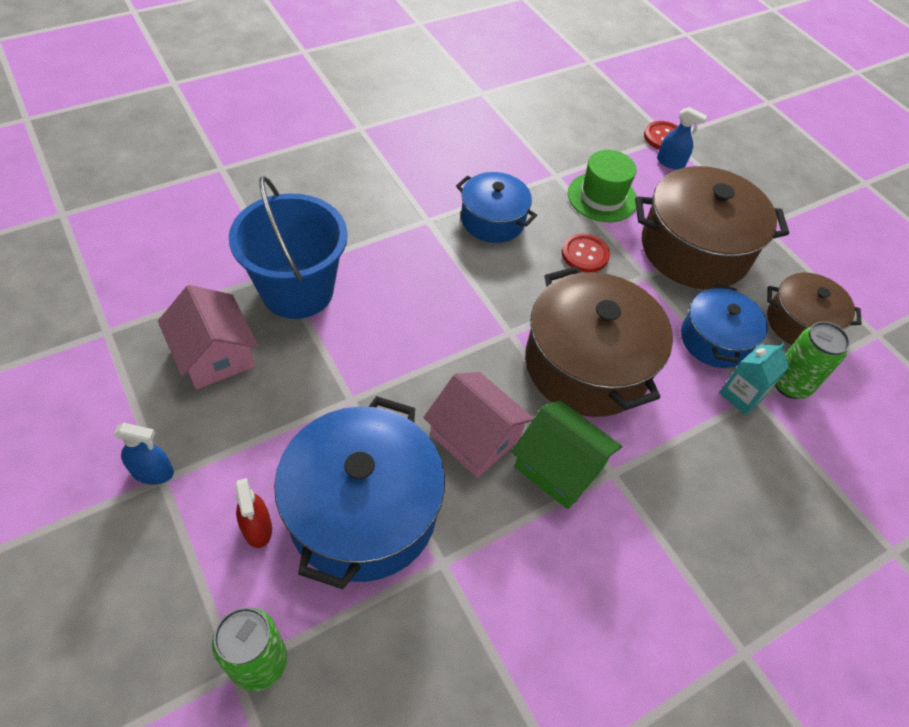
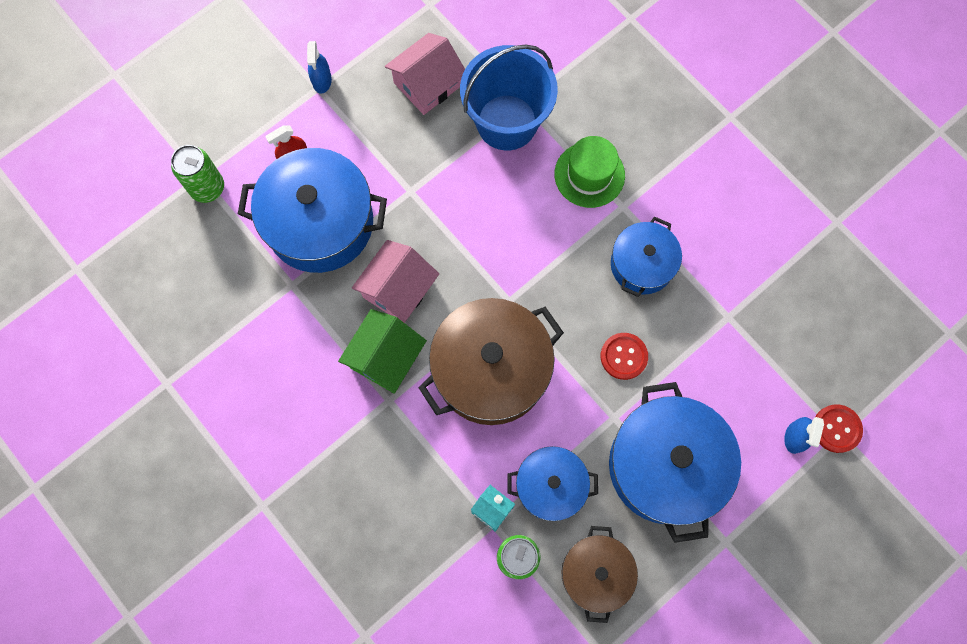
camera: 85 degrees right, 20 degrees up
green hat [568,150,637,222] -> green hat moved to [554,136,625,208]
brown pot [635,166,789,289] -> blue pot [609,382,741,543]

